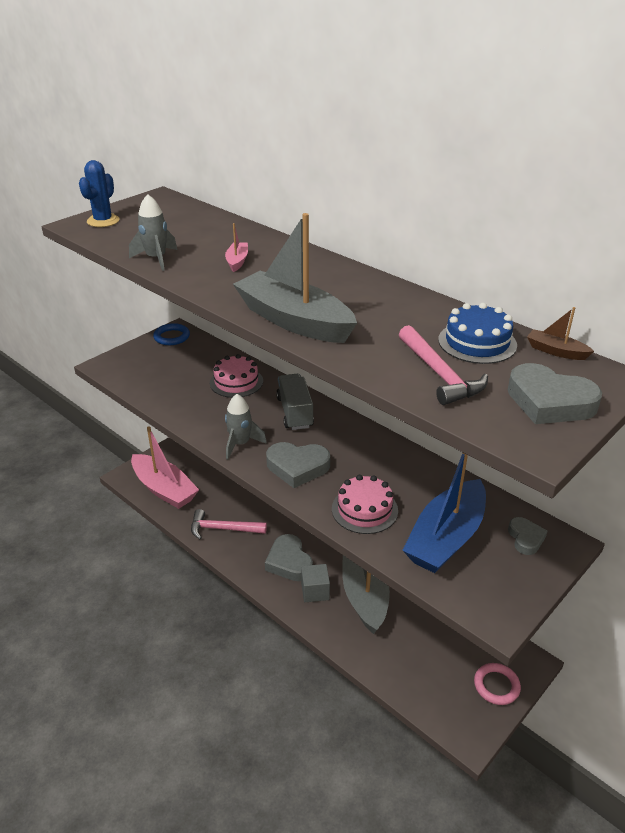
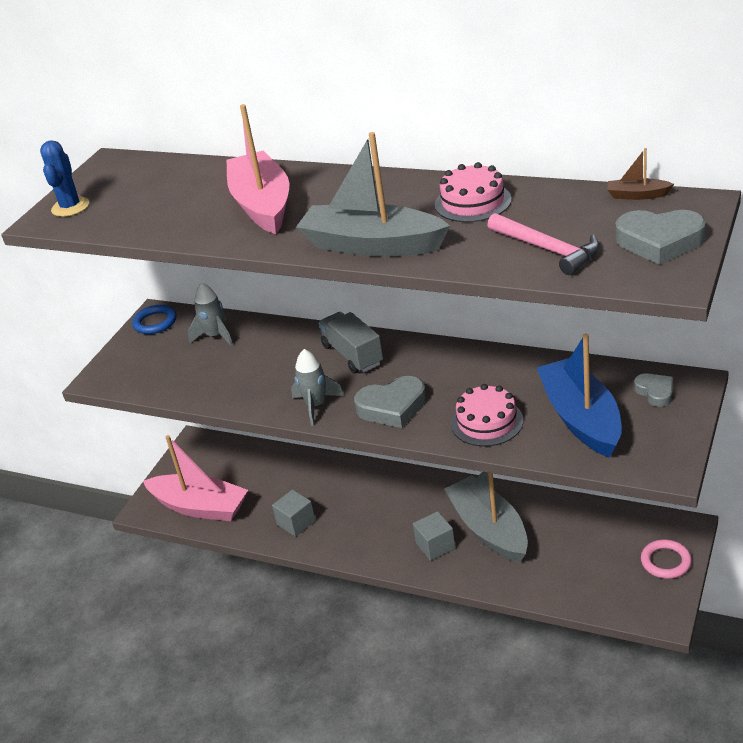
camera: 15 degrees left, 0 degrees up
grey rocket [129,194,177,271] -> grey rocket moved to [188,283,233,346]
pink hammer [191,509,267,539] -> grey cube [272,489,316,537]
pink cake [210,354,263,398] -> pink cake moved to [435,162,512,222]
pink boat [225,223,248,272] -> pink boat [226,104,289,234], size x2.37
grey heart [265,534,313,581] -> none
blue boat [402,453,486,573] -> blue boat turned 150 degrees clockwise [537,334,622,458]
blue cake [438,303,517,364] -> none

